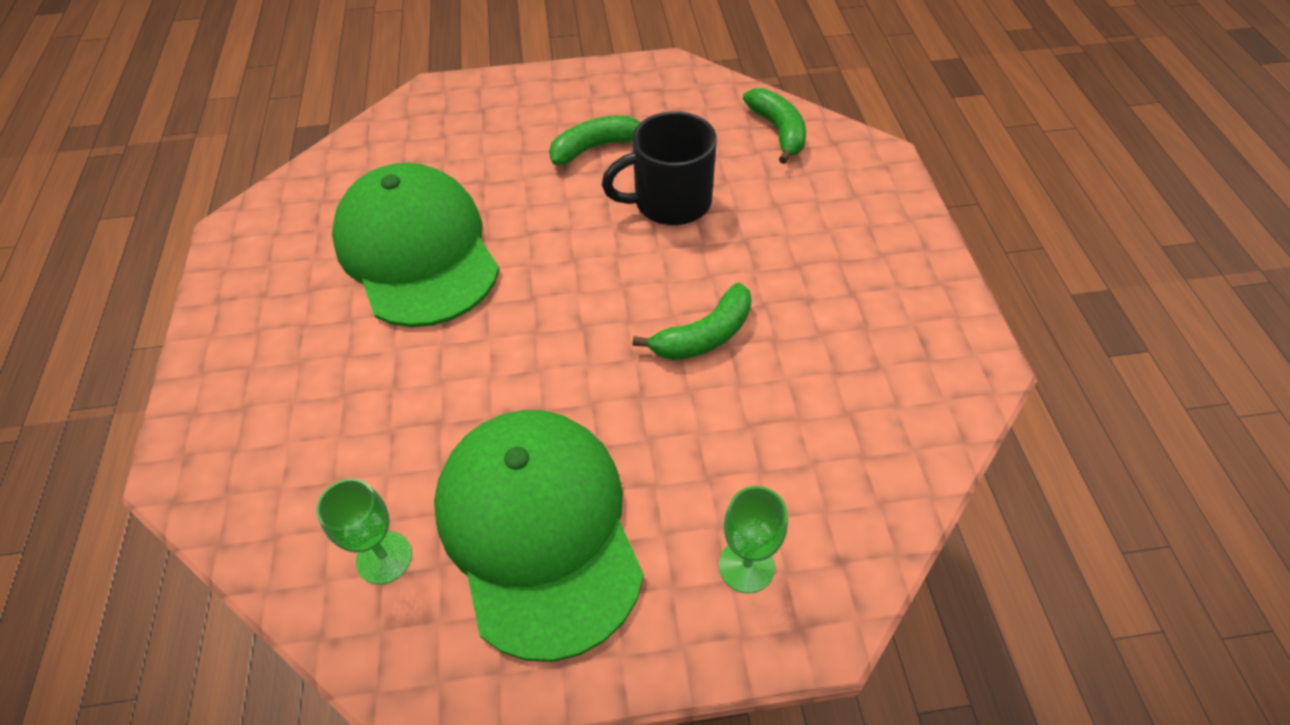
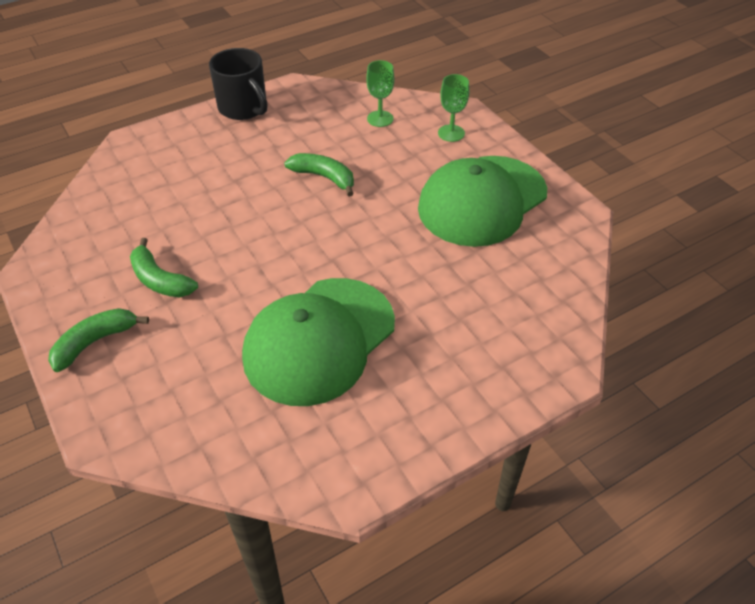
camera: 115 degrees left, 5 degrees down
green goblet [316,478,412,585] -> green goblet moved to [366,60,394,127]
black mug [601,111,716,225] -> black mug moved to [209,48,268,120]
green banana [743,88,806,164] -> green banana moved to [48,308,149,372]

